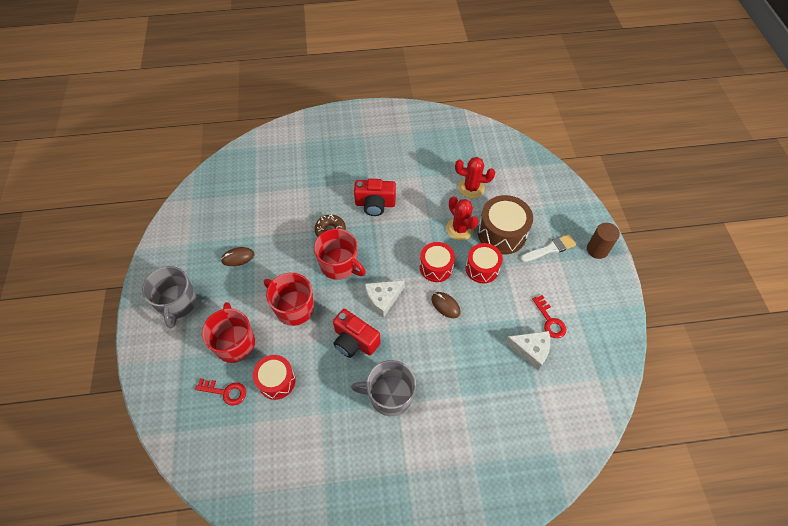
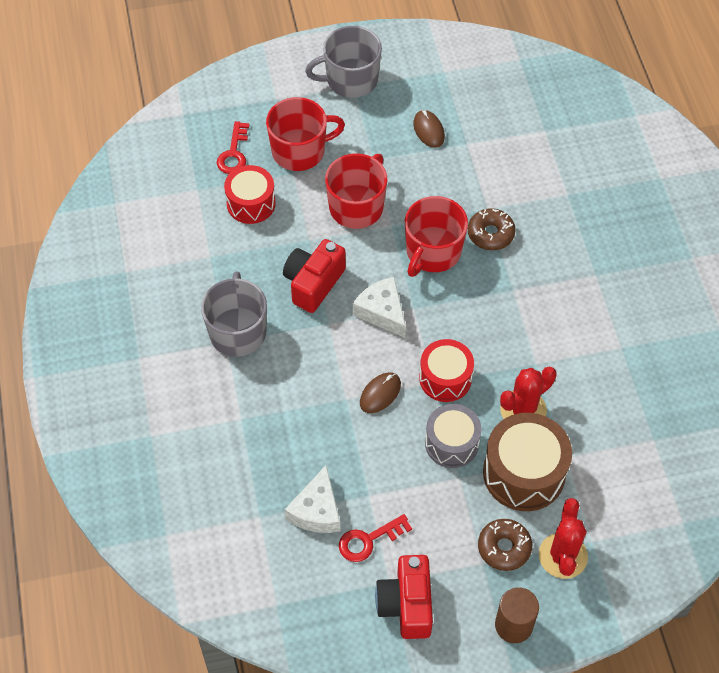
camera: 85 degrees right, 0 degrees up
red camera [354,179,396,216] -> red camera moved to [375,555,433,639]
red cactus [455,157,495,198] -> red cactus moved to [539,498,588,579]
red drum [466,243,503,283] -> grey drum [425,404,482,468]
white brush [520,234,576,262] -> brown donut [478,519,532,571]

